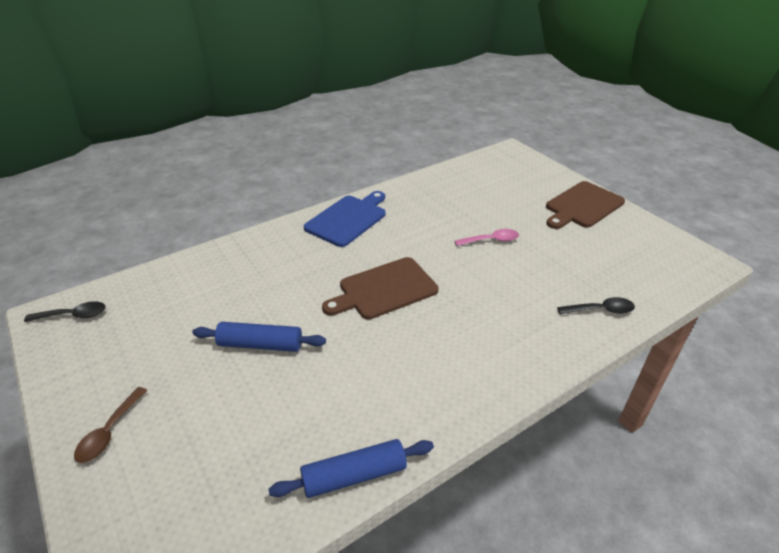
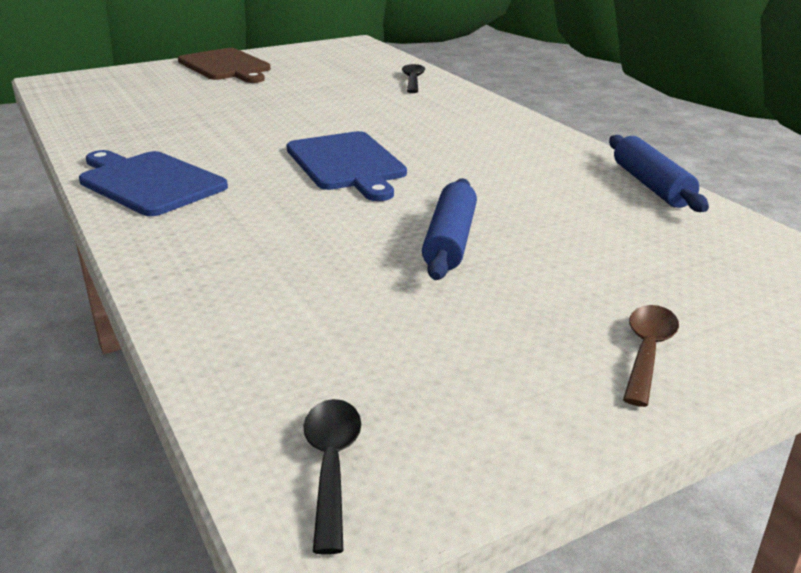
camera: 85 degrees left, 10 degrees down
brown spoon [74,387,147,463] -> brown spoon turned 90 degrees counterclockwise [623,305,679,407]
brown cutting board [322,257,439,320] -> blue cutting board [286,131,407,201]
pink spoon [455,229,519,246] -> none

